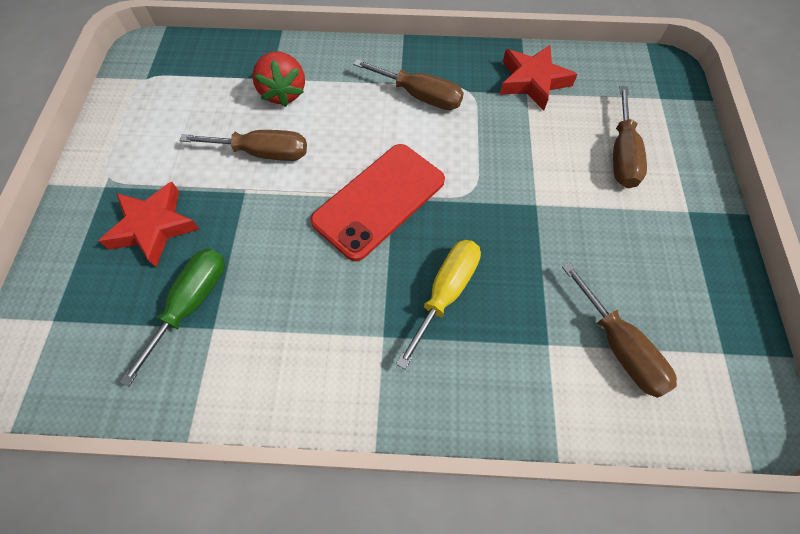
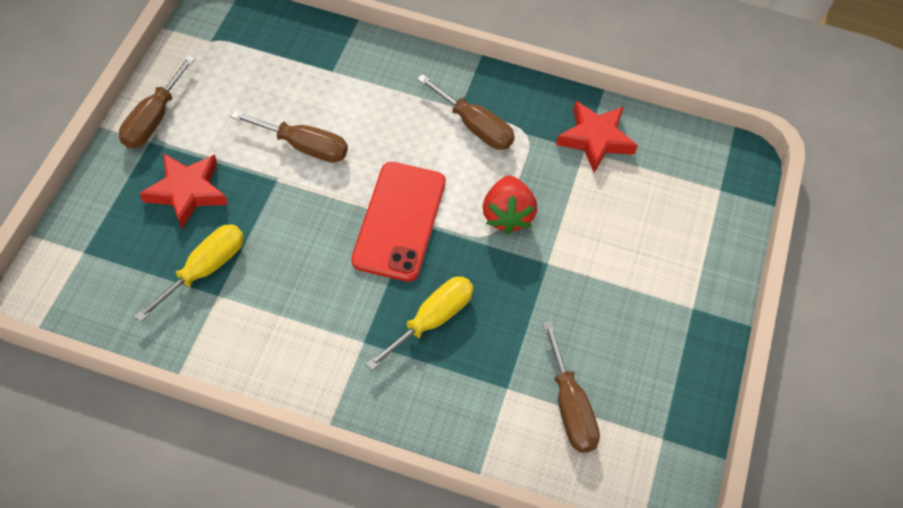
camera: 10 degrees right, 5 degrees down
green screwdriver [120,249,225,387] -> yellow screwdriver [135,224,244,322]
red strawberry [252,52,305,107] -> red strawberry moved to [483,175,537,235]
red phone [310,144,445,261] -> red phone turned 45 degrees counterclockwise [351,162,446,282]
brown screwdriver [613,86,647,188] -> brown screwdriver moved to [119,55,195,148]

